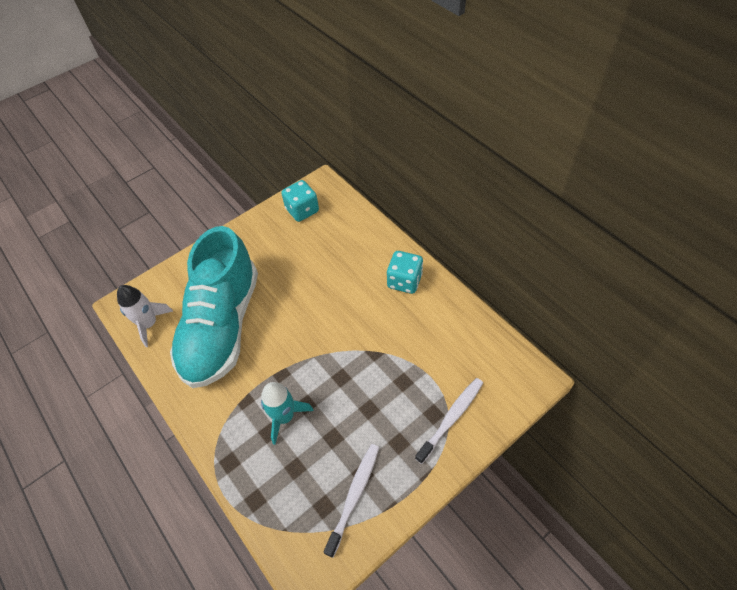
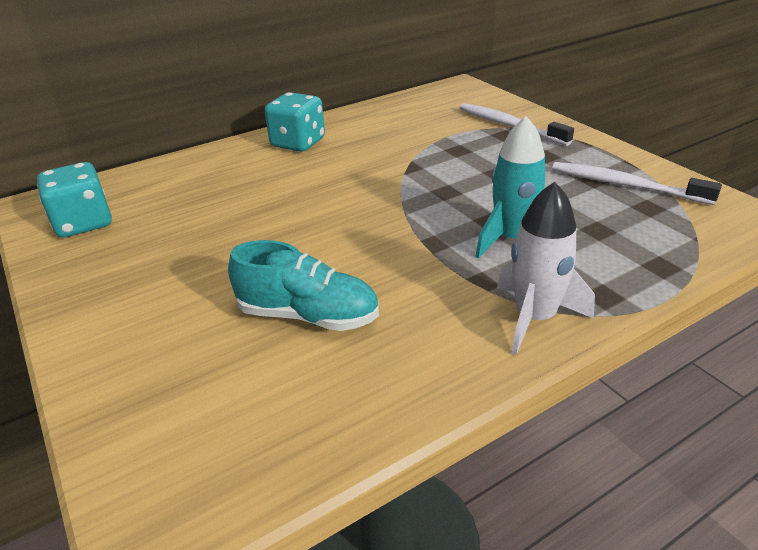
camera: 85 degrees left, 20 degrees down
white rocket [117,285,173,347] -> white rocket moved to [497,182,595,355]
turquoise shoe [170,226,258,388] -> turquoise shoe [228,240,379,331], size x0.46

